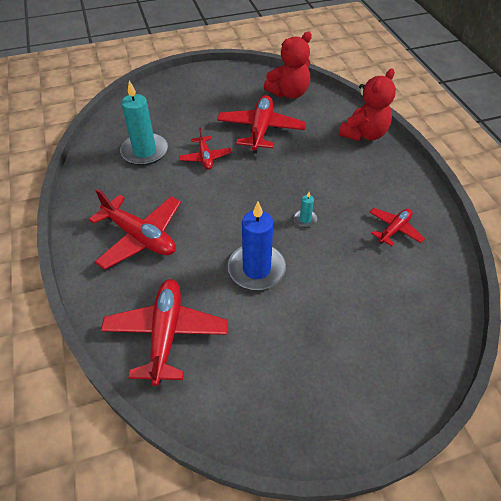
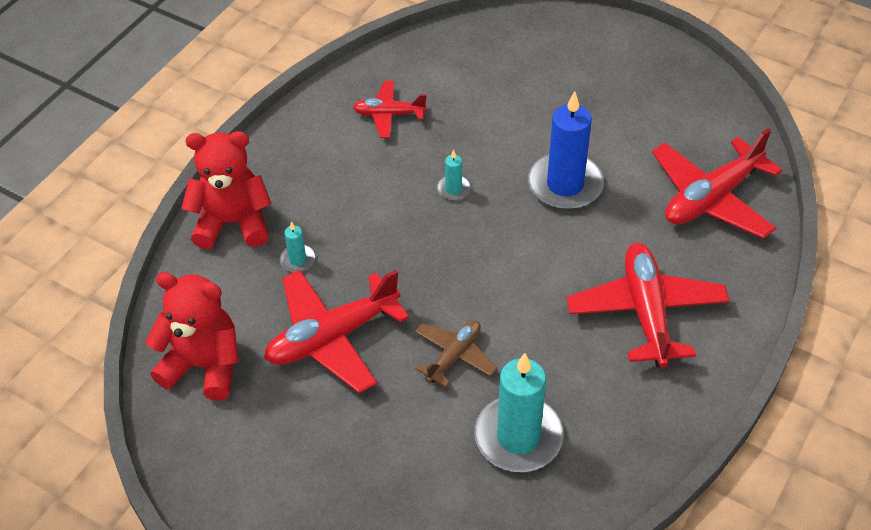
camera: 130 degrees left, 0 degrees up
red plane [179,127,232,170] -> brown plane [415,320,497,387]
none -> turquoise candle [280,221,315,272]

